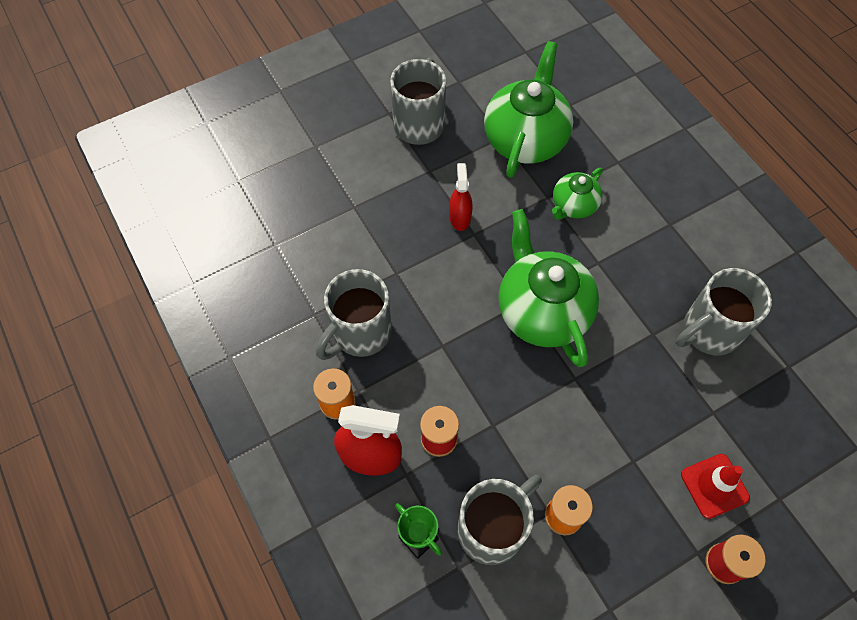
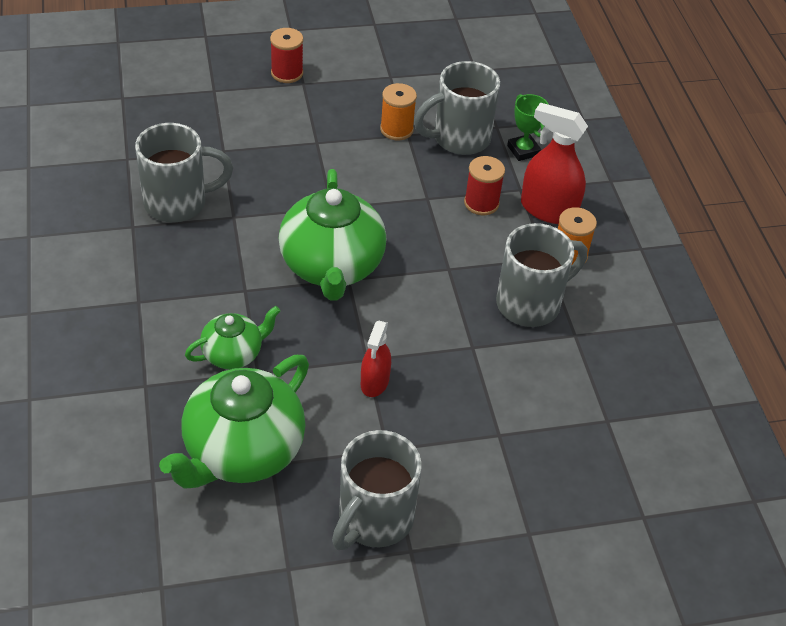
camera: 165 degrees left, 15 degrees down
red traffic cone [681,454,750,519] -> none

